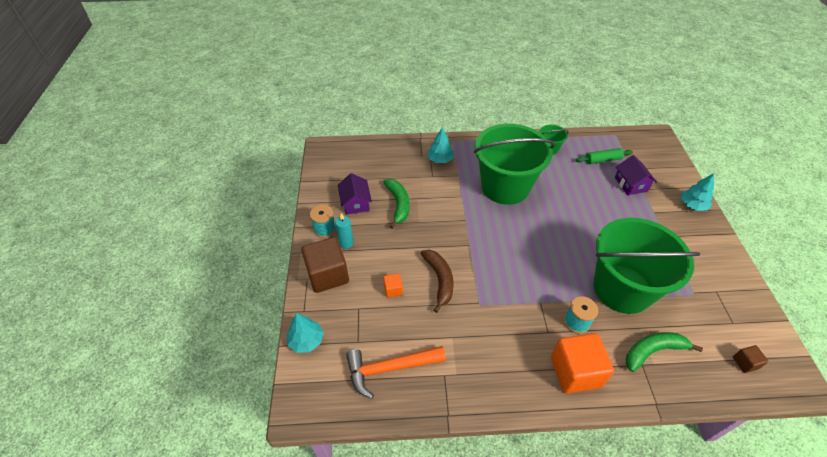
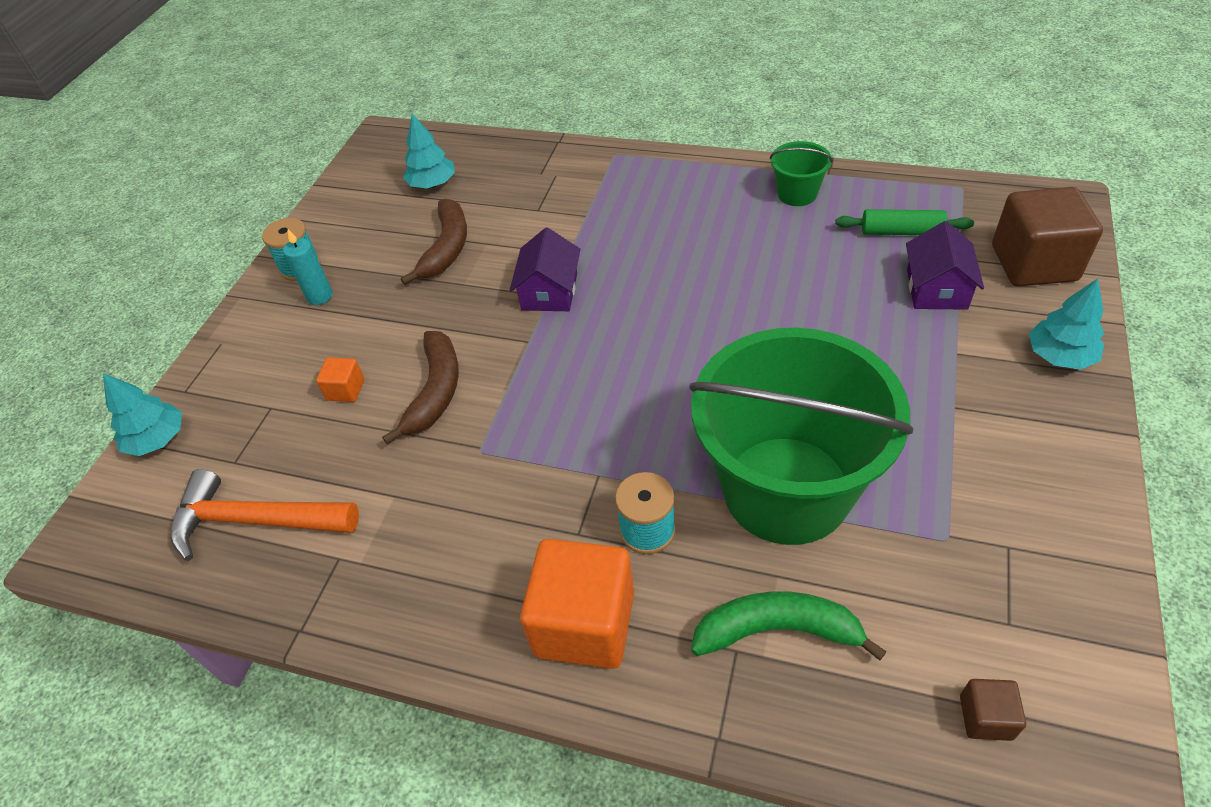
camera: 25 degrees right, 0 degrees up
brown cube [301,237,349,293] -> brown cube moved to [992,187,1103,286]
purple house [338,173,372,215] -> purple house moved to [510,227,580,311]
green banana [383,179,409,229] -> brown banana [401,199,467,285]
turquoise tree [427,127,454,163] -> turquoise tree moved to [403,114,455,188]
green bucket [474,124,555,205] -> none

